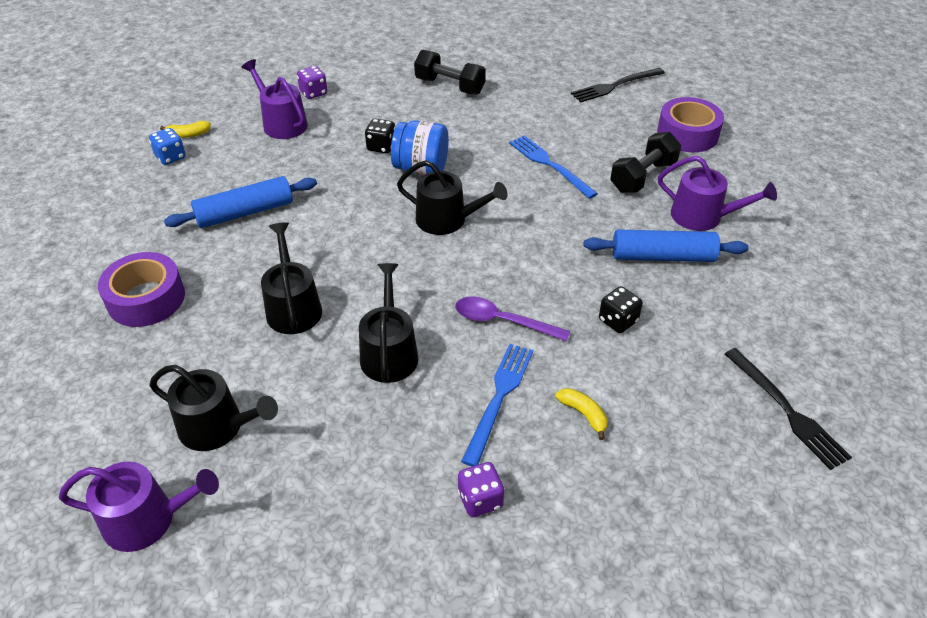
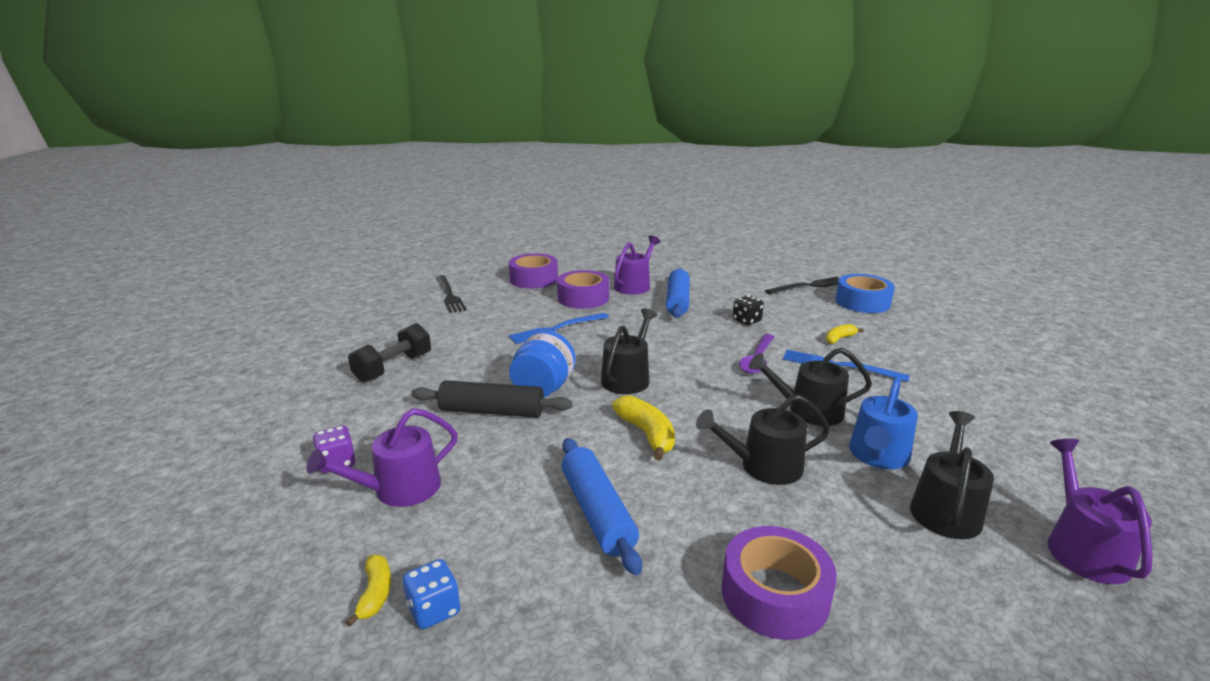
camera: 85 degrees left, 20 degrees down
black dice [365,119,395,153] -> black rolling pin [411,380,573,418]
purple dice [458,462,504,517] -> none
black dumbbell [610,132,681,193] -> purple tape [557,270,609,309]
none -> yellow banana [612,395,675,460]
none -> blue tape [835,274,895,313]
none -> blue watering can [849,376,918,469]

